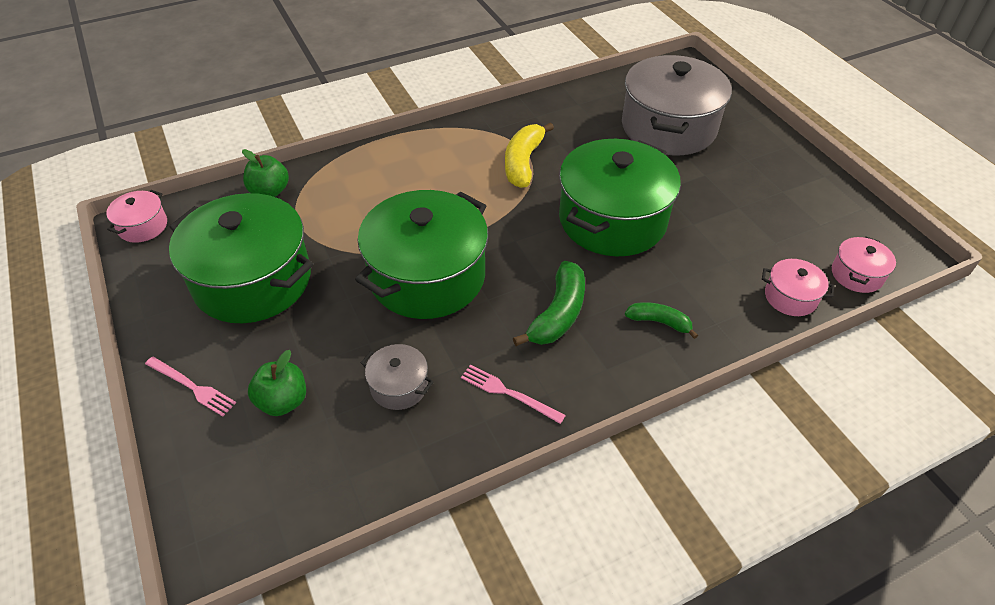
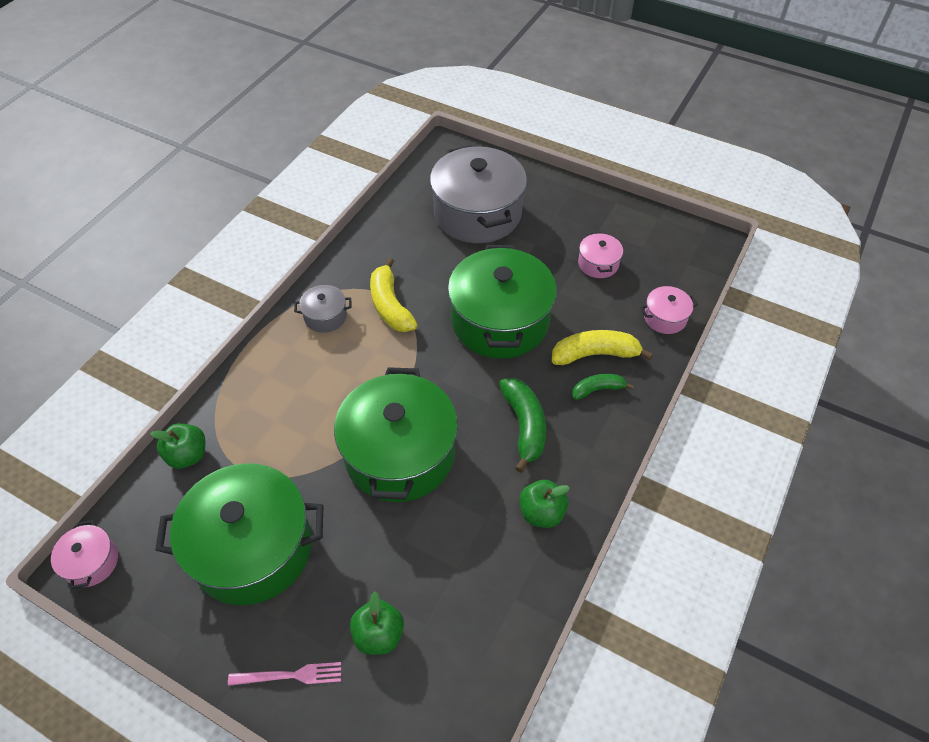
camera: 35 degrees left, 5 degrees up
grey pot [361,344,434,410] -> grey pot moved to [294,285,352,333]
pink fork [461,365,566,424] -> green apple [520,480,570,528]
pink pot [832,236,896,293] -> pink pot moved to [578,232,623,278]
none -> yellow banana [552,330,653,365]

